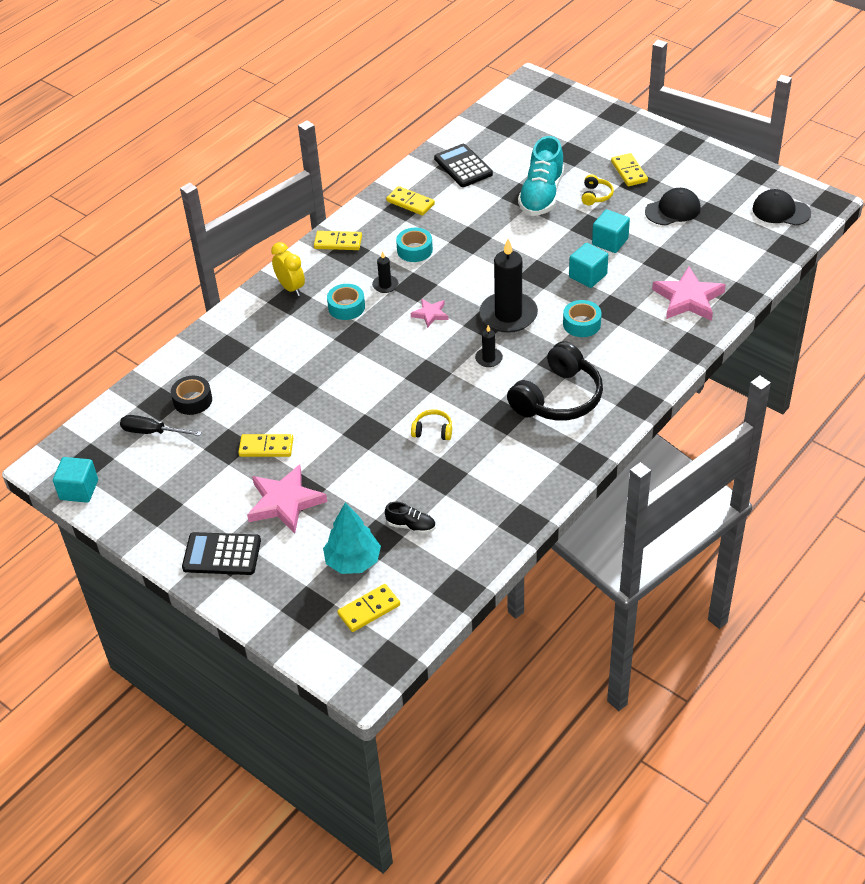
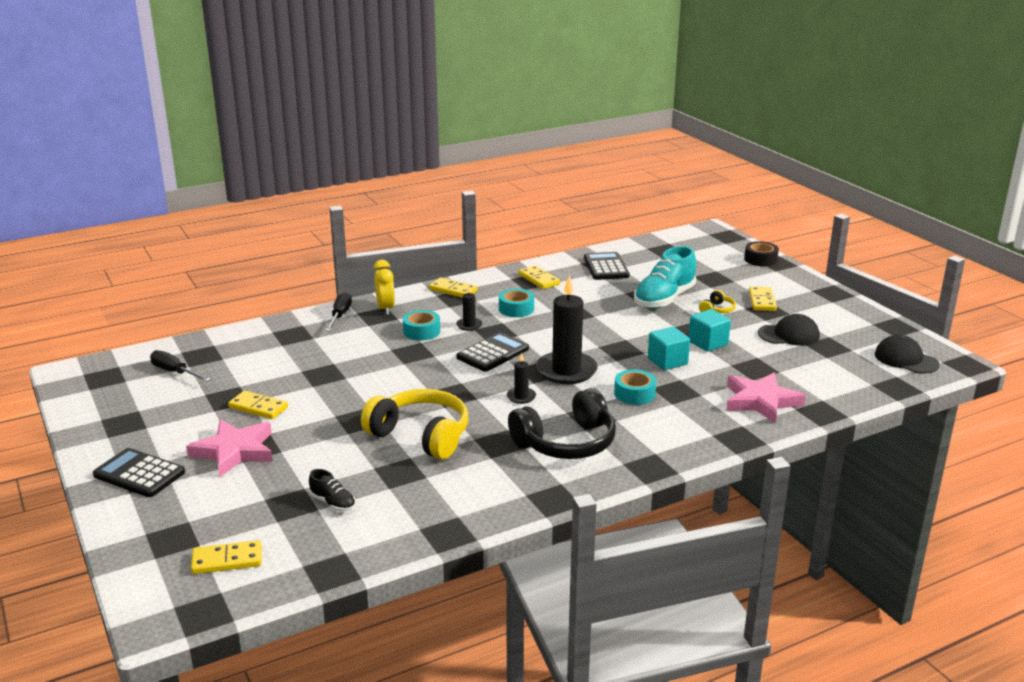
camera: 20 degrees right, 20 degrees down
turquoise cube [53,457,98,503] -> none
black tape [171,376,212,415] -> black tape moved to [744,241,779,266]
turquoise tree [323,502,381,574] -> none
pink star [411,299,449,328] -> black calculator [457,332,529,372]
yellow headphones [411,409,452,440] -> yellow headphones [361,389,469,459], size x2.23
none -> black screwdriver [325,292,352,331]

